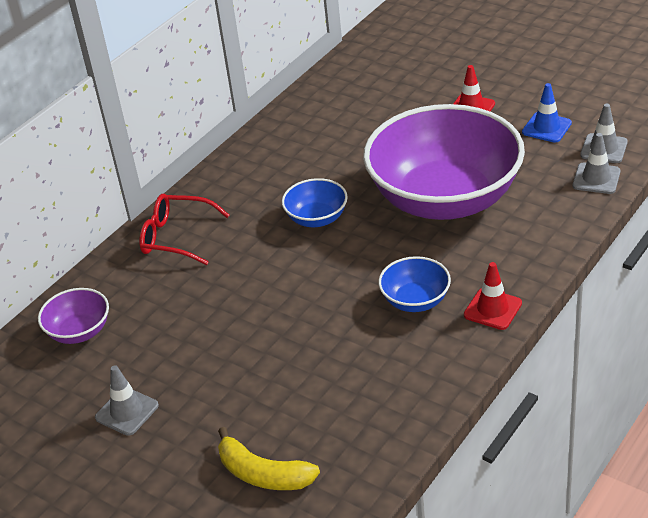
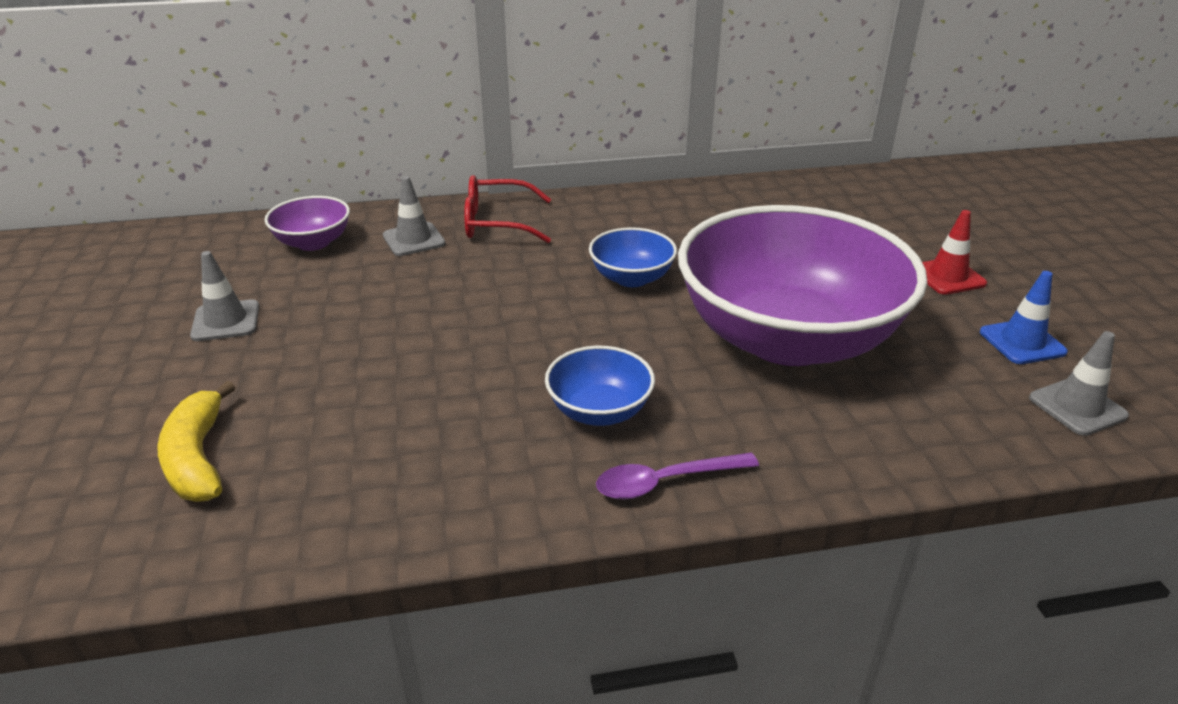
camera: 40 degrees right, 5 degrees down
red glasses [139,194,230,265] -> red glasses turned 60 degrees counterclockwise [464,175,551,243]
red traffic cone [464,262,522,330] -> purple spoon [596,452,759,500]
grey traffic cone [573,133,621,194] -> grey traffic cone moved to [383,176,445,256]

